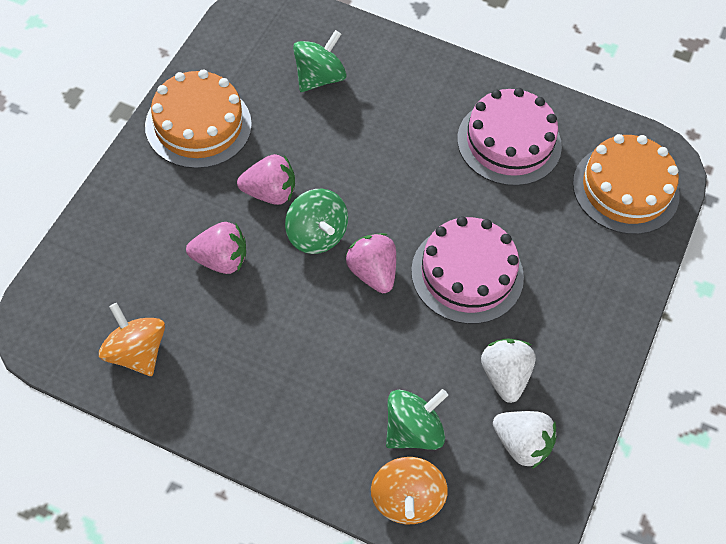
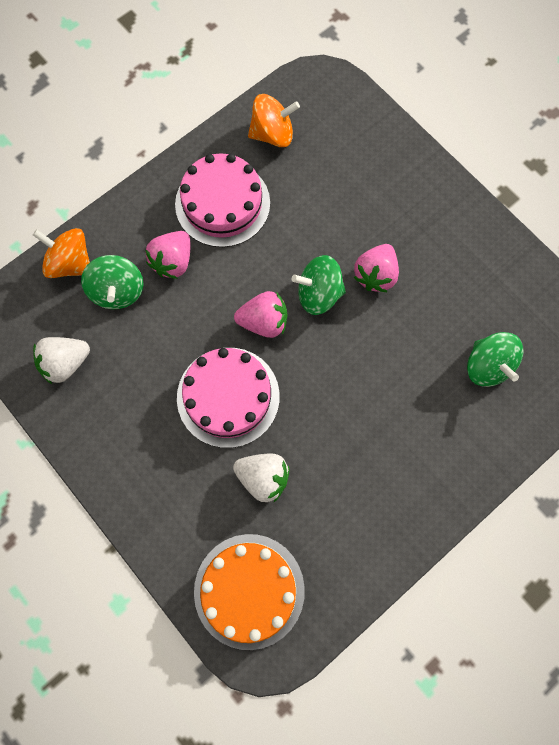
camera: 120 degrees right, 15 degrees up
orange cake [145,70,252,169] -> none
pink strawberry [186,222,246,274] -> pink strawberry moved to [145,231,190,279]
pink cake [457,88,562,186] -> pink cake moved to [175,153,270,247]
white strawberry [481,338,536,403] -> white strawberry moved to [233,453,290,502]

